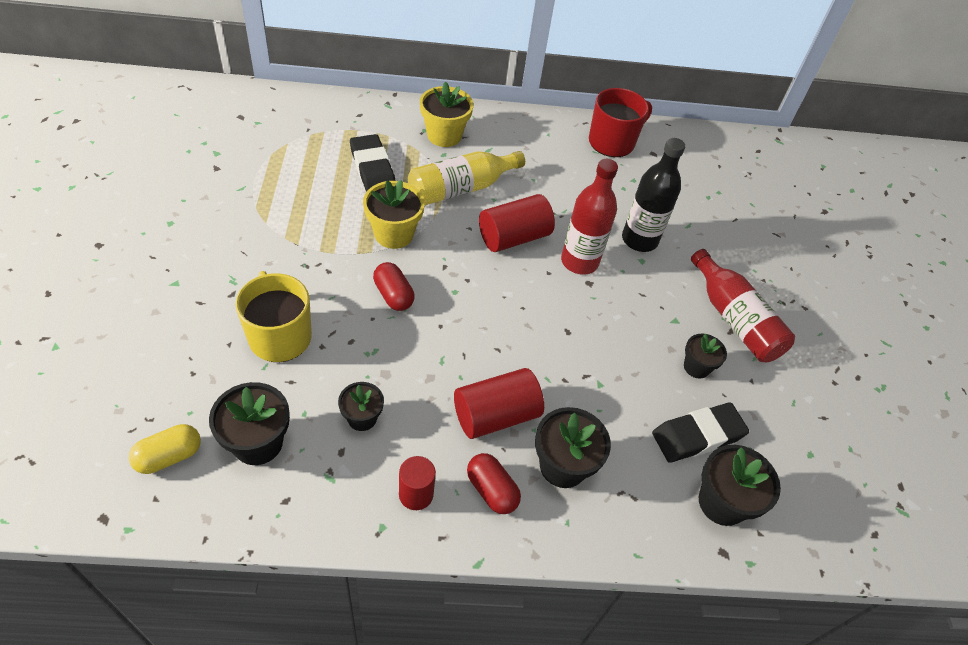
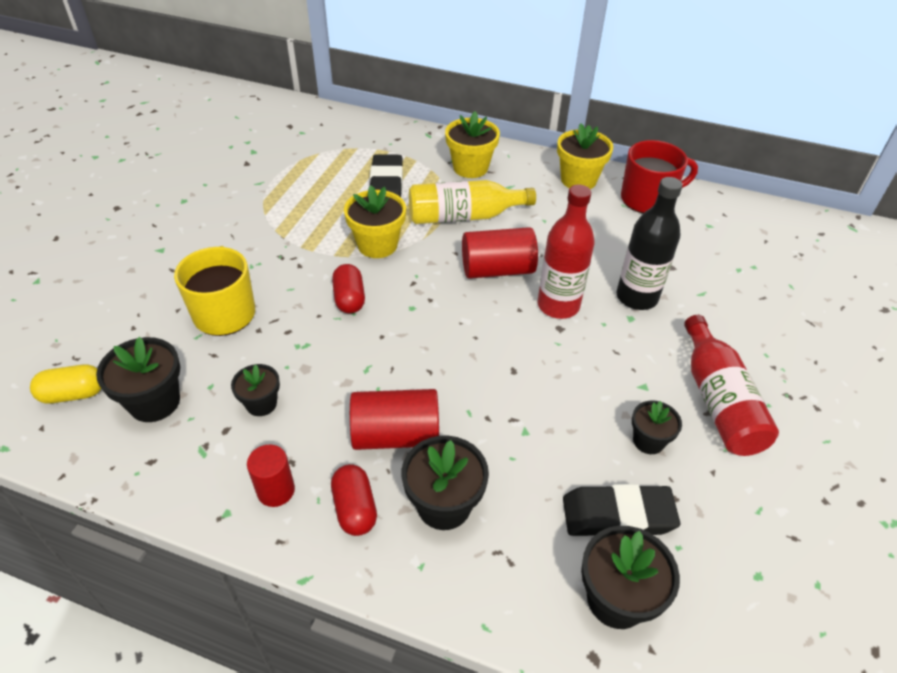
camera: 25 degrees right, 5 degrees down
none -> yellow flower pot [557,123,613,189]

